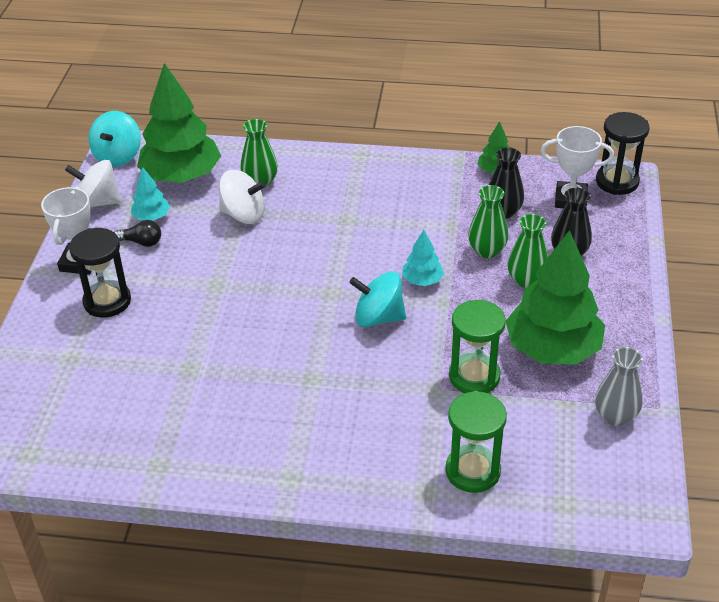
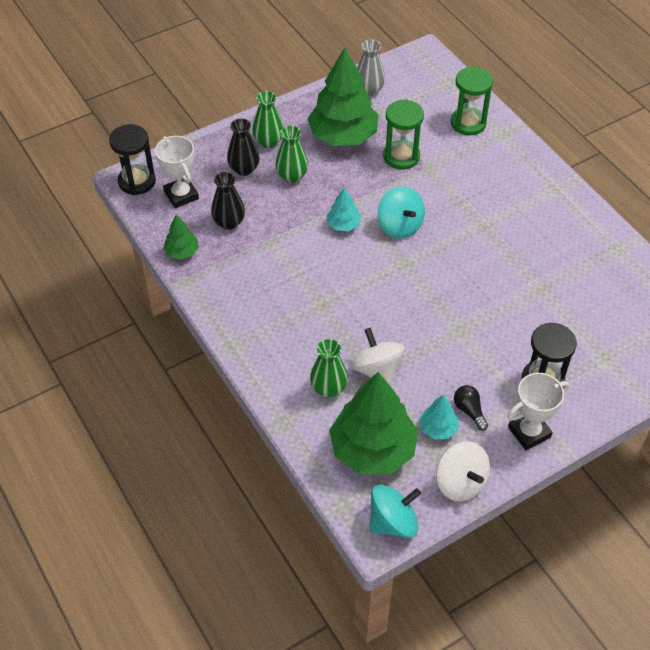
camera: 130 degrees left, 10 degrees up
green vase [468,185,508,258] -> green vase moved to [252,91,283,148]

